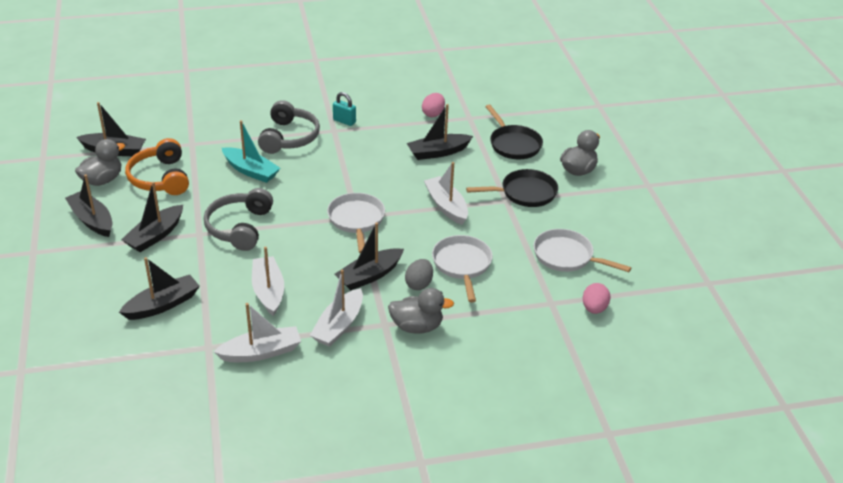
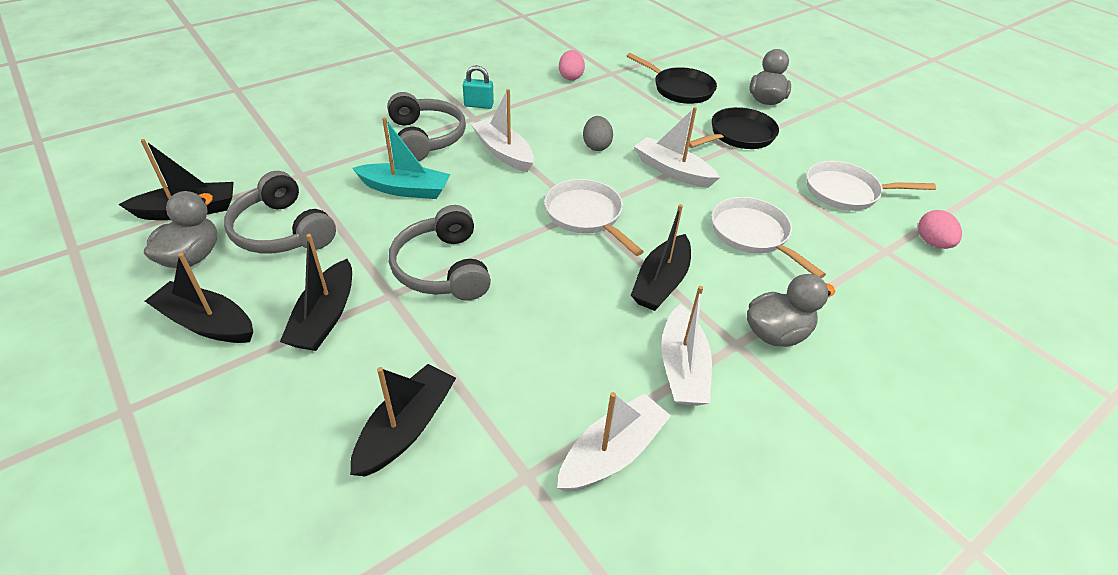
camera: 25 degrees left, 5 degrees up
orange headphones [125,138,189,195] -> grey headphones [224,171,336,254]
white boat [252,247,284,316] -> white boat moved to [471,89,534,172]
grey egg [405,259,433,290] -> grey egg moved to [583,116,613,151]
black boat [407,104,473,160] -> none

